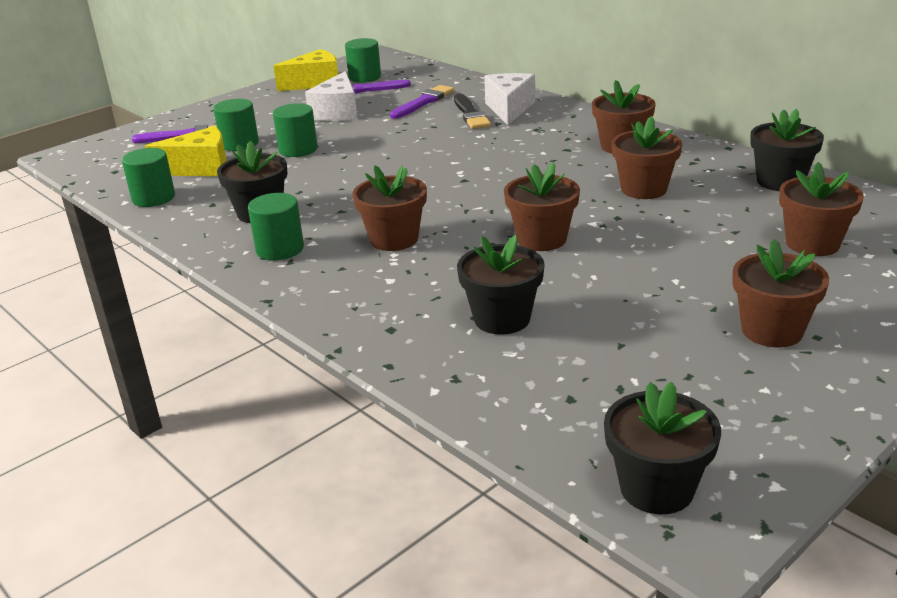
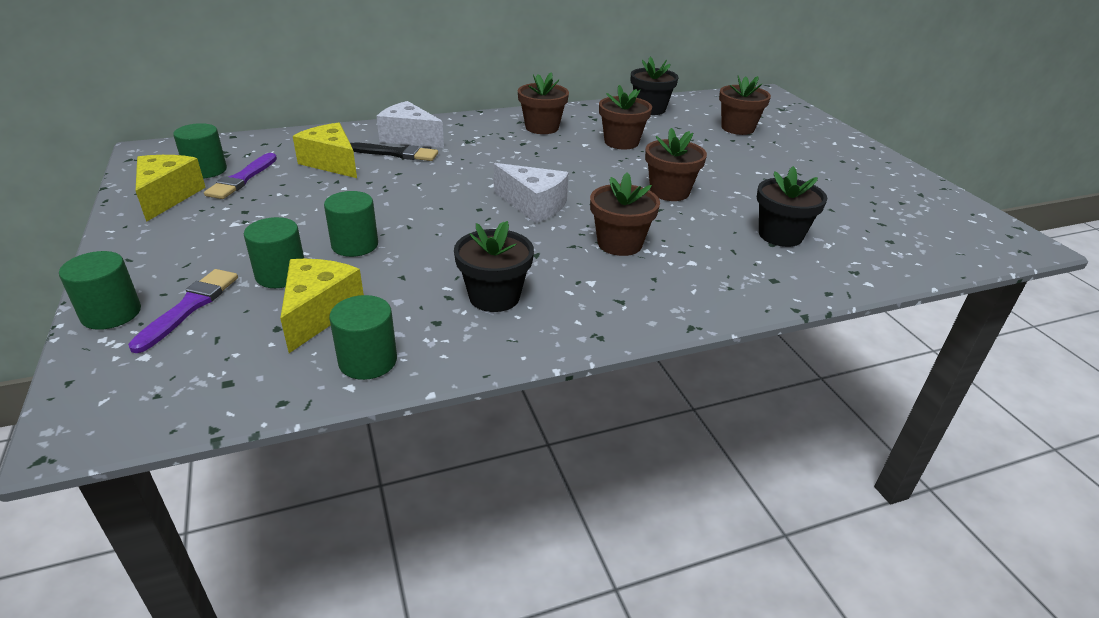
camera: 70 degrees left, 5 degrees up
green cylinder [248,193,304,260] -> green cylinder moved to [59,251,141,330]
white cheese [305,71,357,121] -> white cheese moved to [494,163,569,223]
purple brush [390,85,454,119] -> yellow cheese [293,123,357,178]
black flower pot [604,382,721,514] -> none
brown flower pot [733,239,829,348] -> none

